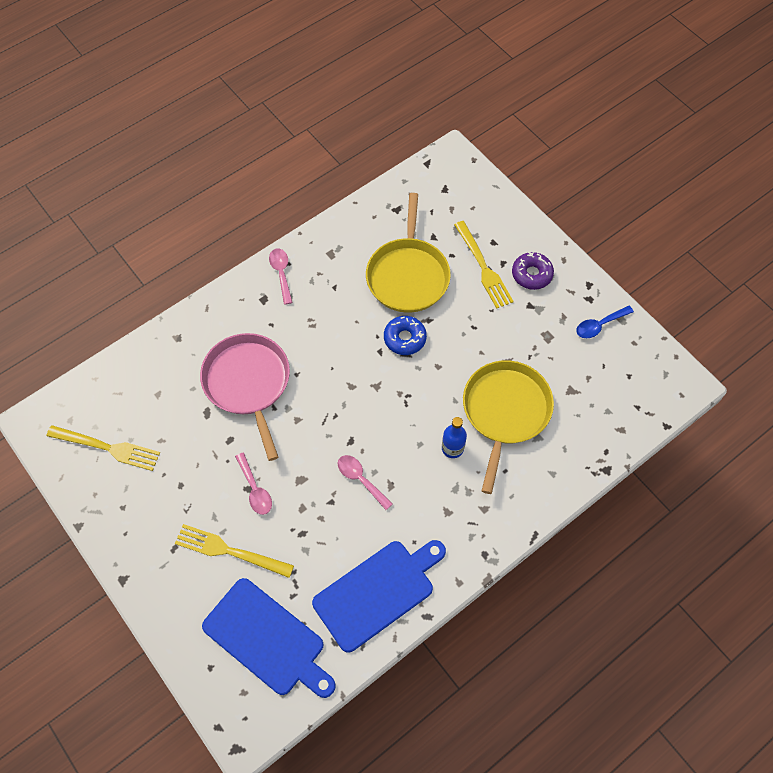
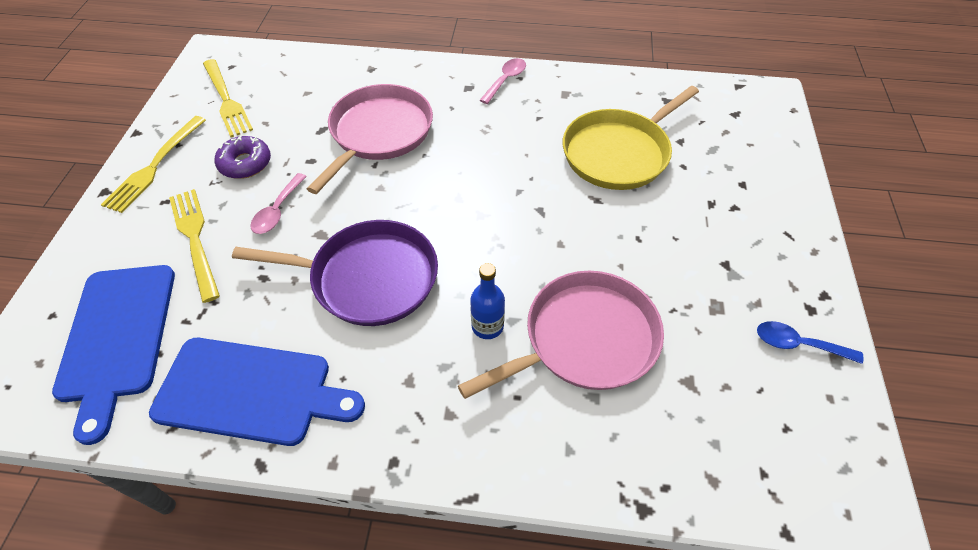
camera: 45 degrees right, 10 degrees down
pink spoon [338,455,392,510] -> purple pan [232,220,438,326]
blue donut [384,316,427,355] -> none
yellow fork [454,221,514,309] -> yellow fork moved to [101,116,206,213]
yellow pan [463,360,554,494] -> pink pan [458,271,664,399]
purple donut [512,252,554,290] -> purple donut moved to [215,136,271,179]

